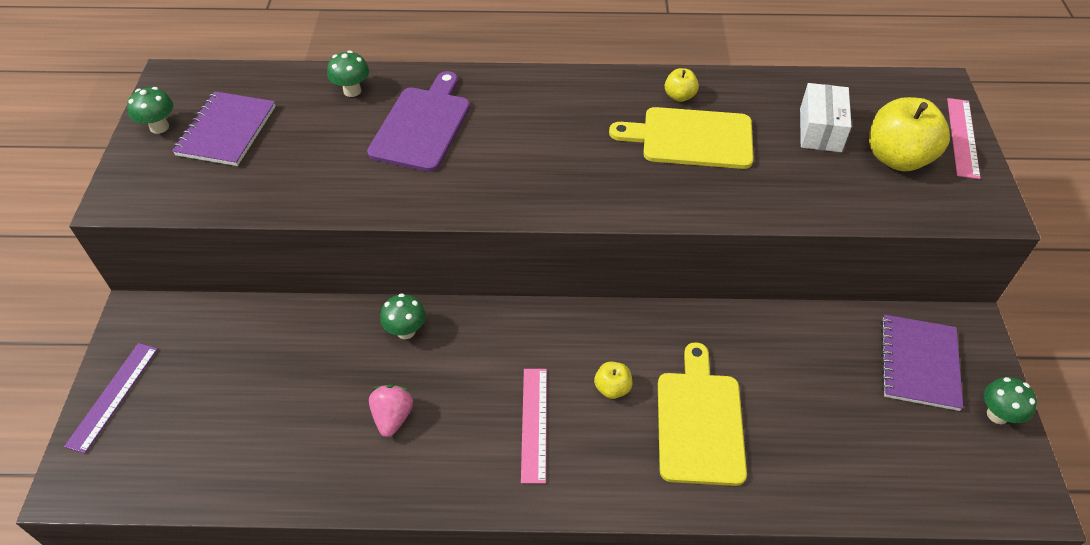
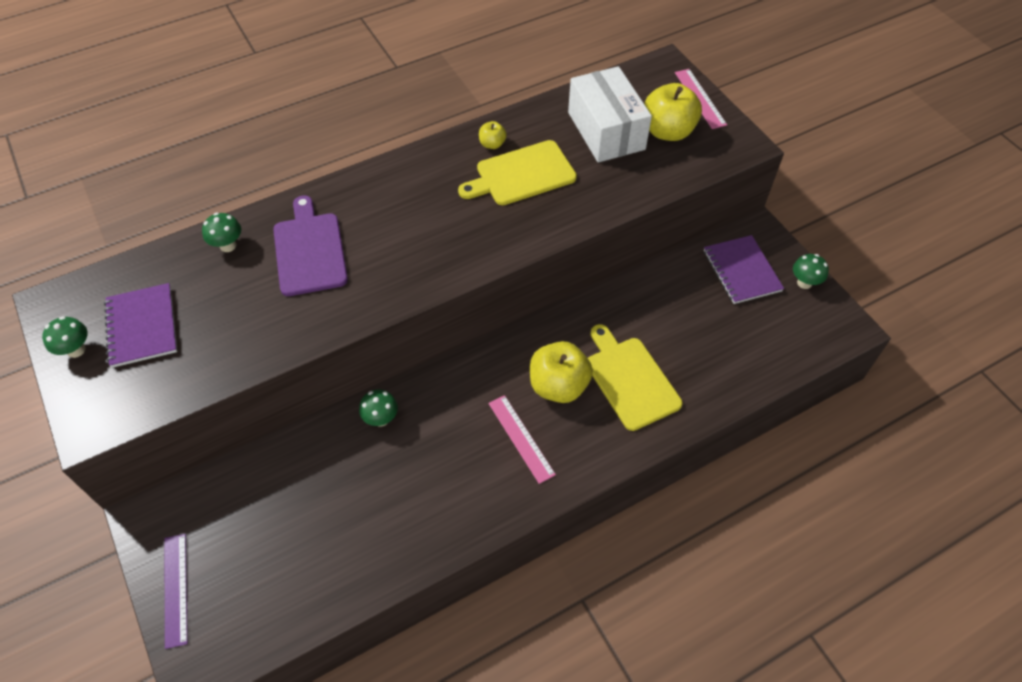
camera: 30 degrees left, 5 degrees up
pink strawberry [369,385,413,437] -> none
yellow apple [594,362,632,399] -> yellow apple [530,341,593,403], size x2.06
white box [800,83,852,152] -> white box [568,66,652,163], size x1.64

